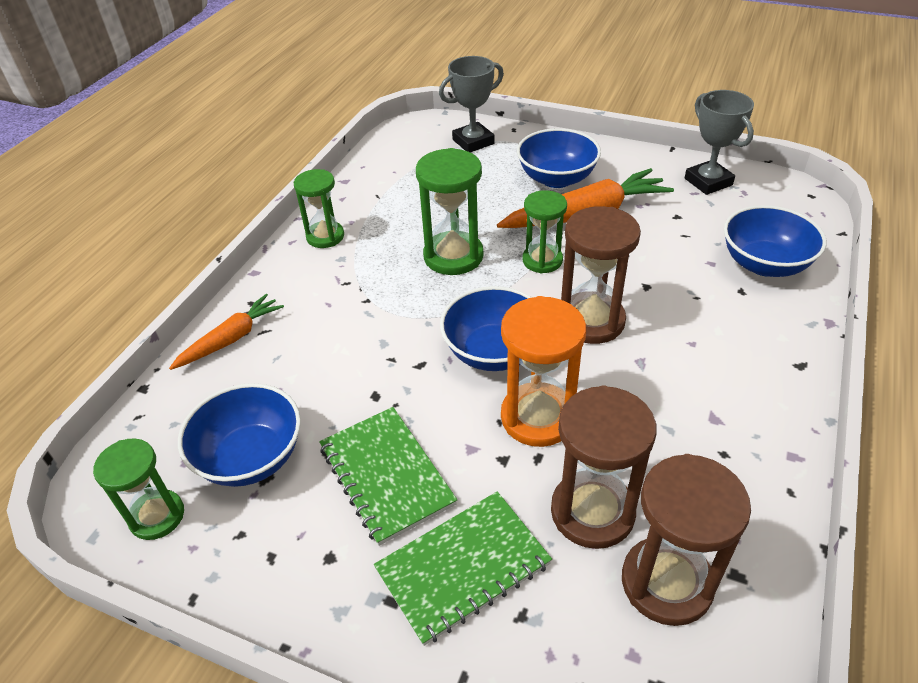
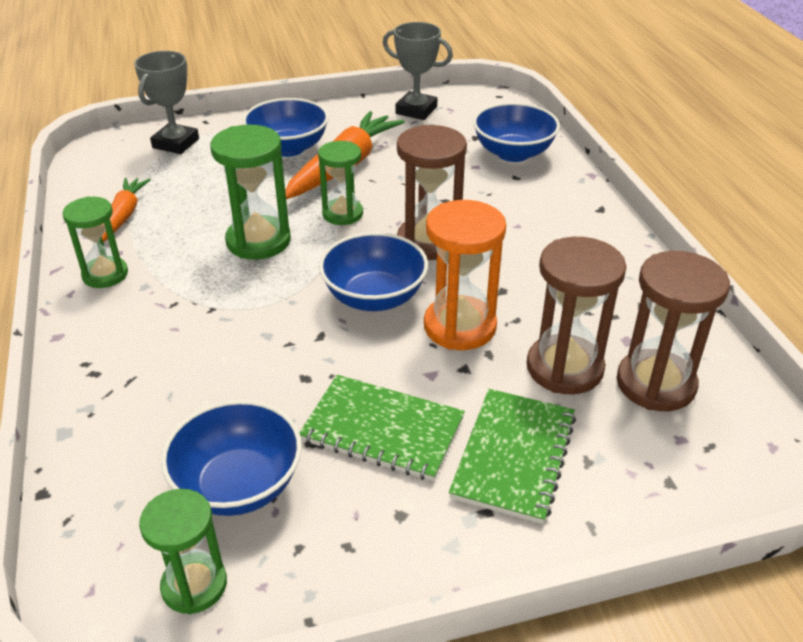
camera: 40 degrees left, 5 degrees down
orange carrot [169,294,284,370] -> orange carrot moved to [102,178,151,242]

